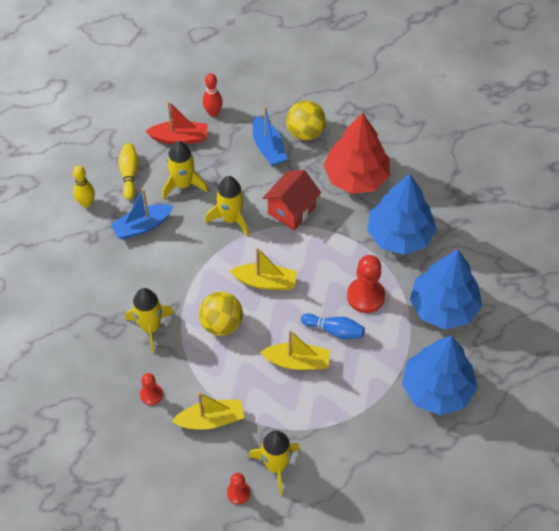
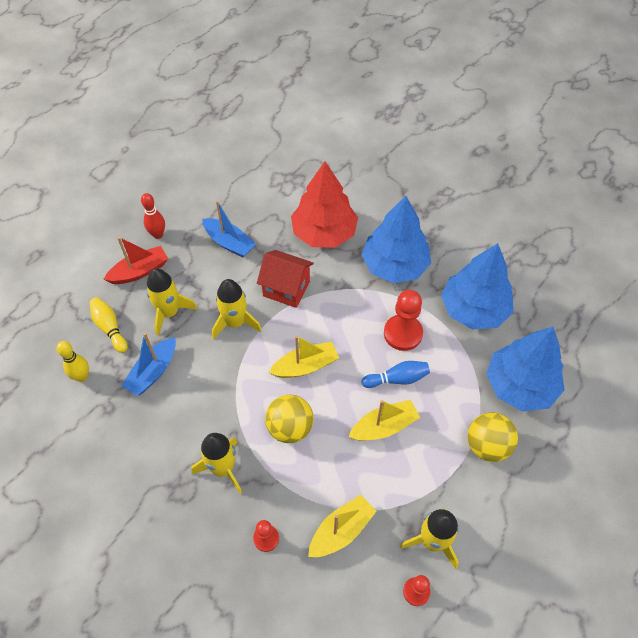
camera: 30 degrees left, 0 degrees up
red house [263,170,321,230] -> red house turned 75 degrees counterclockwise [257,250,314,308]
yellow ball [286,101,326,140] -> yellow ball moved to [468,412,518,462]

